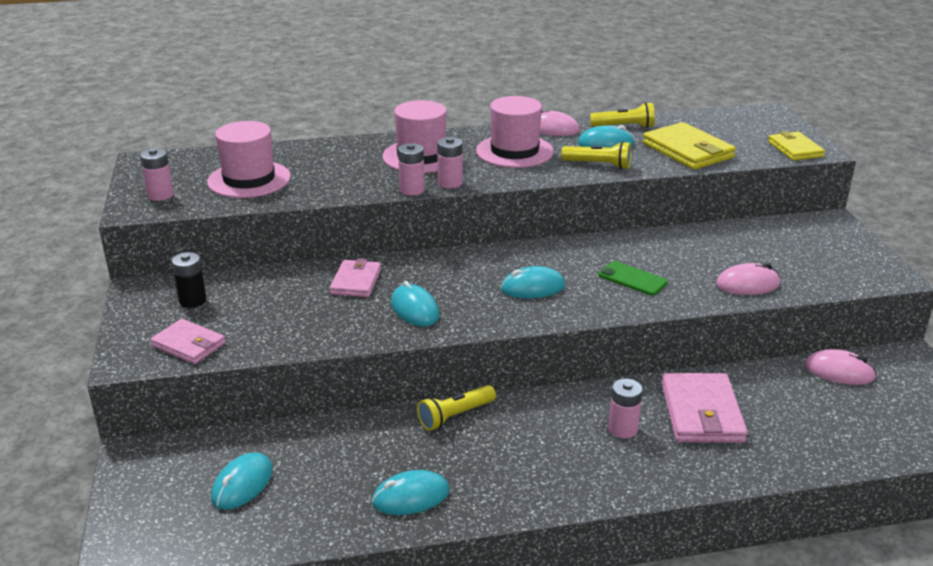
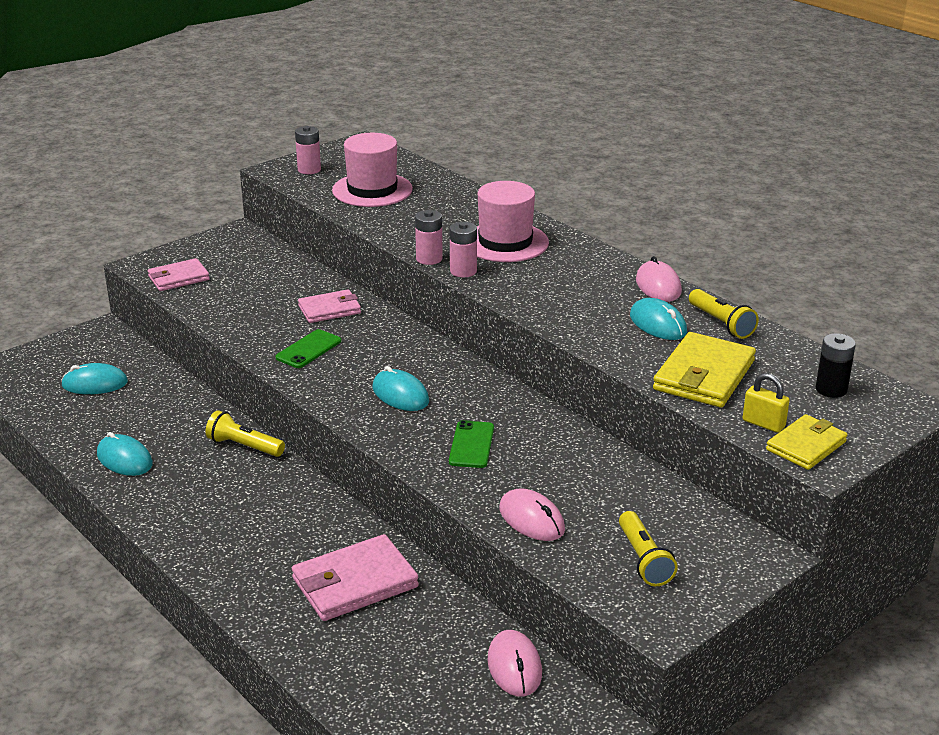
camera: 60 degrees right, 0 degrees up
pink wallet [150,319,226,364] -> pink wallet turned 60 degrees clockwise [148,258,210,291]
black battery [172,252,207,308] -> black battery moved to [816,333,856,398]
turquoise mouse [391,281,440,326] -> green phone [275,329,341,368]
pink hat [476,96,554,168] -> none
yellow flashlight [561,141,631,169] -> yellow flashlight moved to [619,511,678,586]
pink battery [608,379,643,438] -> none
none -> yellow padlock [743,373,790,433]

